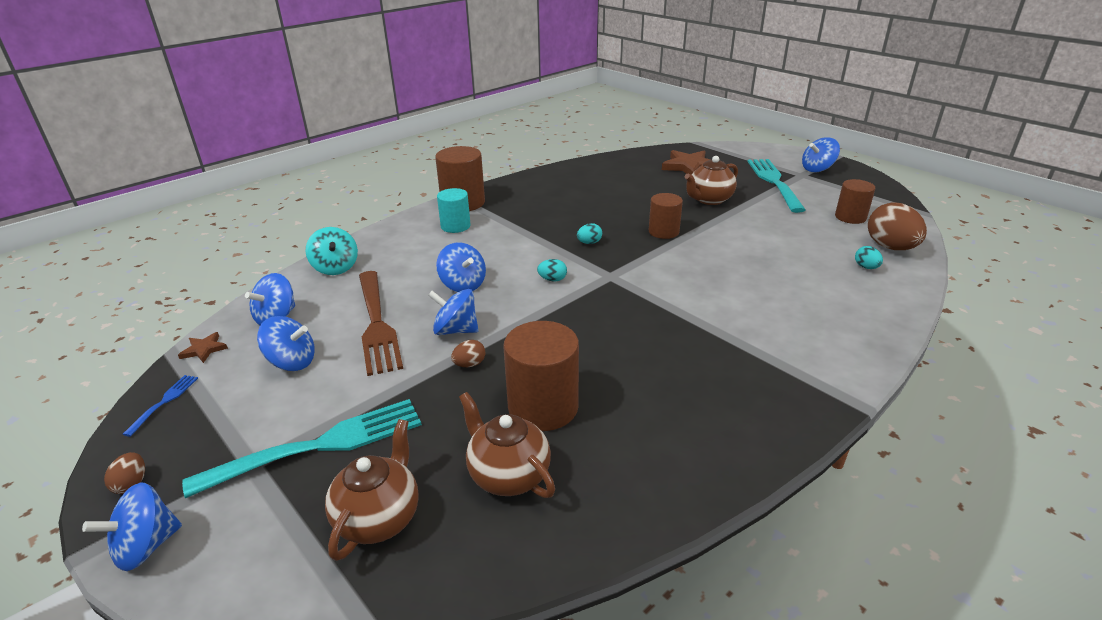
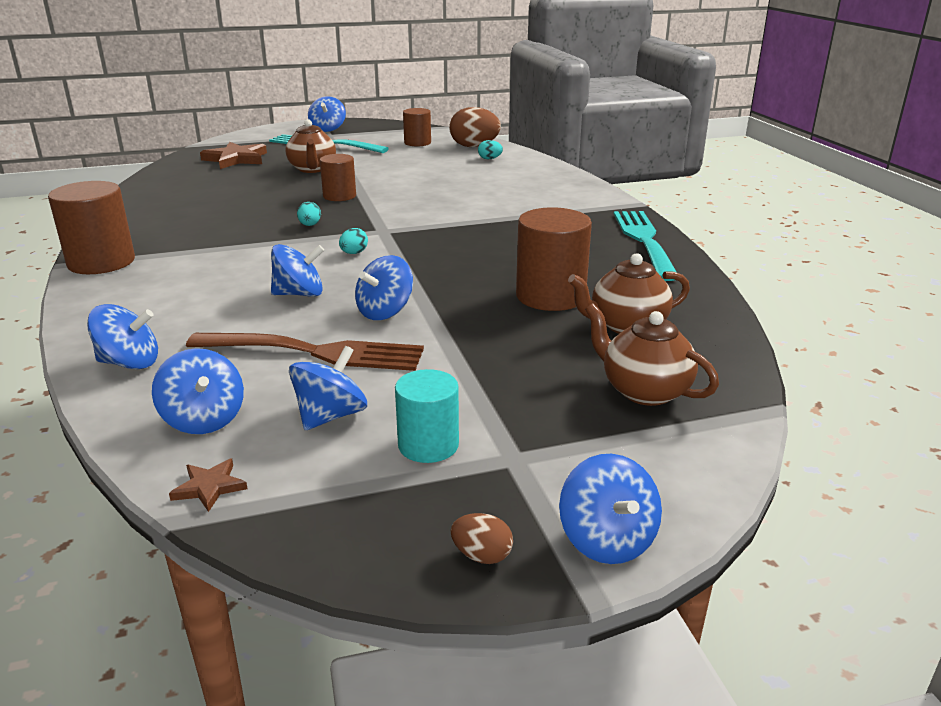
camera: 65 degrees left, 5 degrees down
blue fork [123,375,198,437] -> none
turquoise fork [182,399,422,498] -> turquoise fork moved to [614,211,676,281]
turquoise spinning top [305,227,358,275] -> blue spinning top [87,304,158,370]
turquoise cylinder [437,188,471,233] -> turquoise cylinder moved to [395,369,459,463]
brown egg [451,340,485,367] -> none

